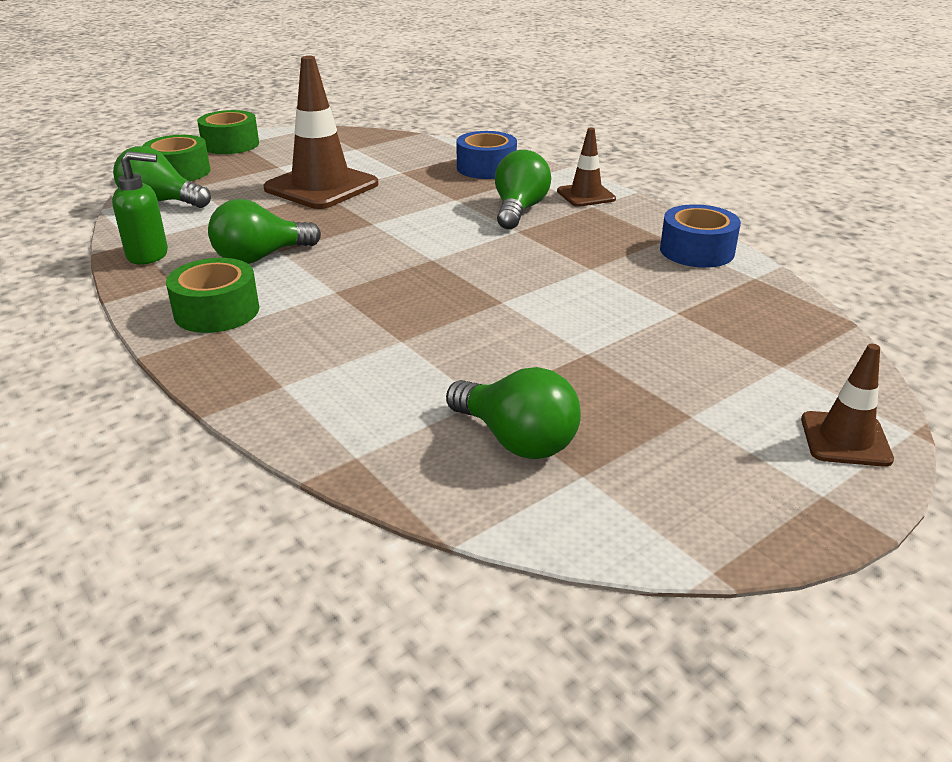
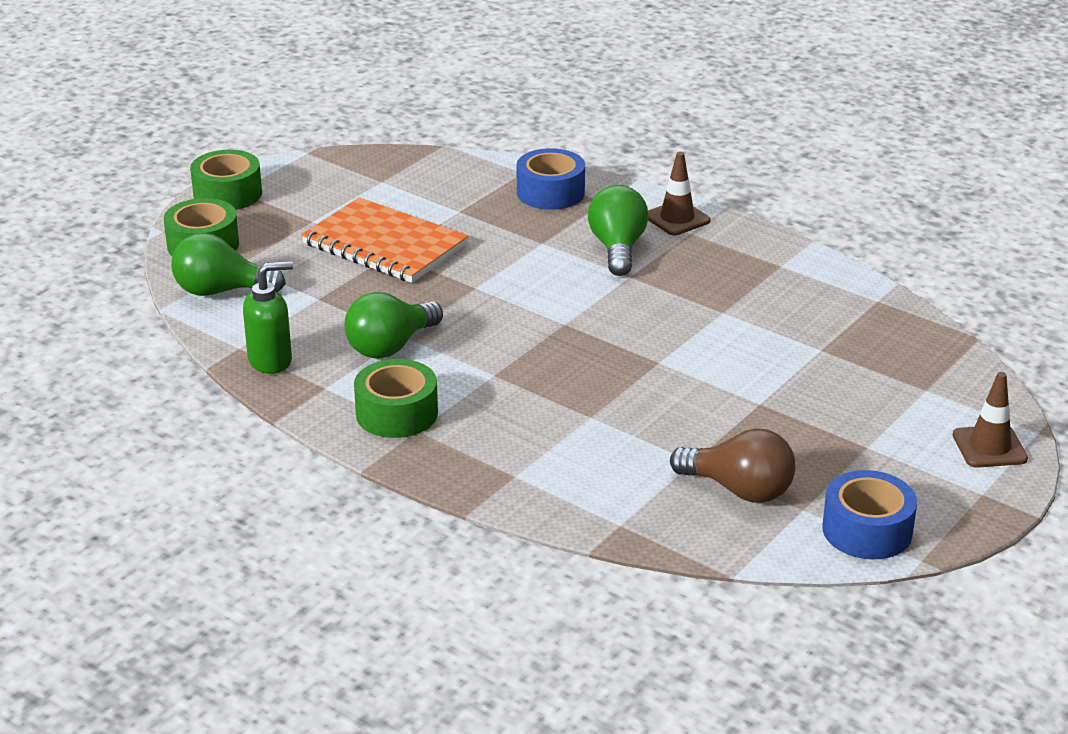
camera: 15 degrees left, 0 degrees up
brown traffic cone [263,56,378,209] -> orange notebook [301,197,468,283]
green light bulb [446,367,581,459] -> brown light bulb [670,429,795,503]
blue tape [660,204,741,268] -> blue tape moved to [822,470,917,559]

